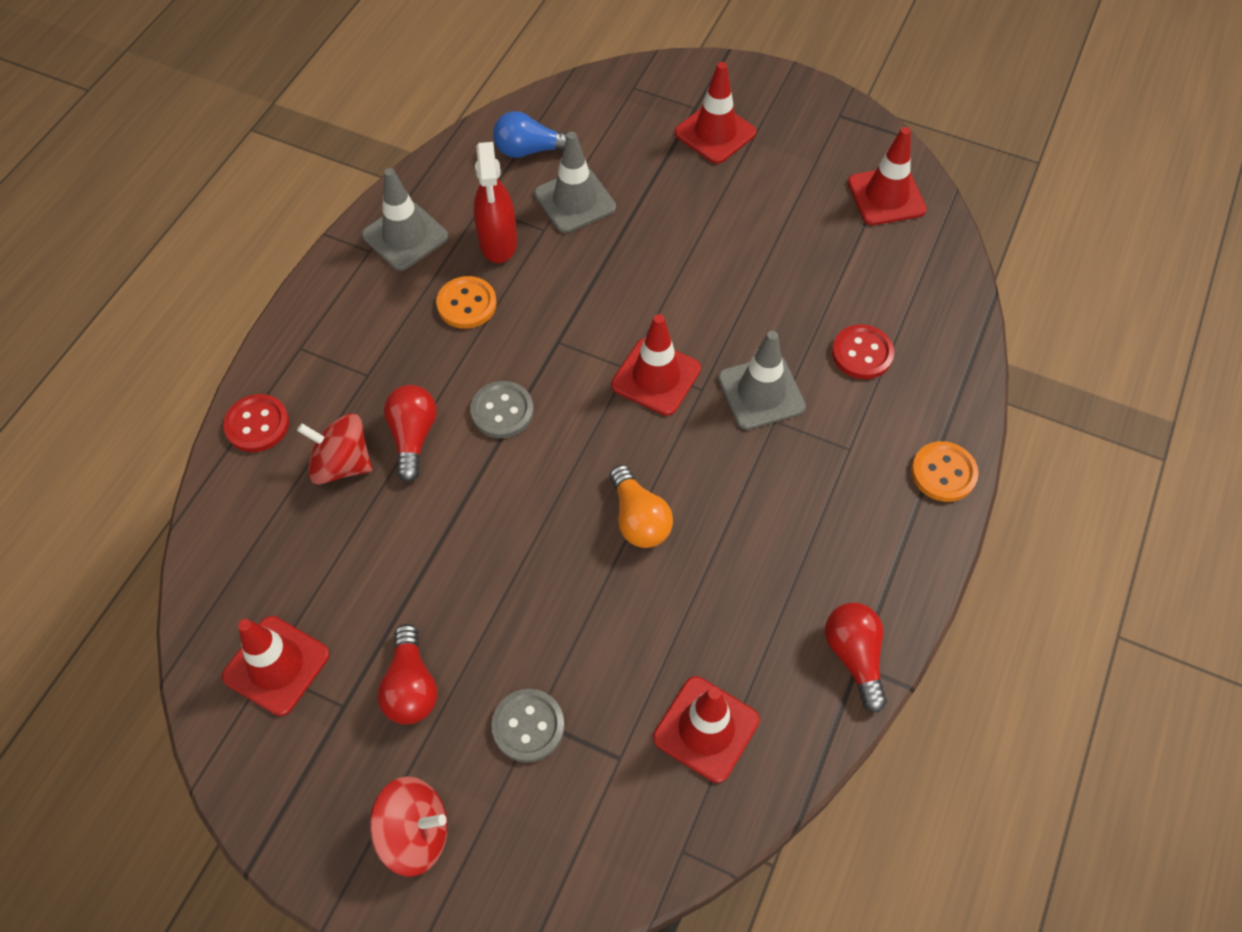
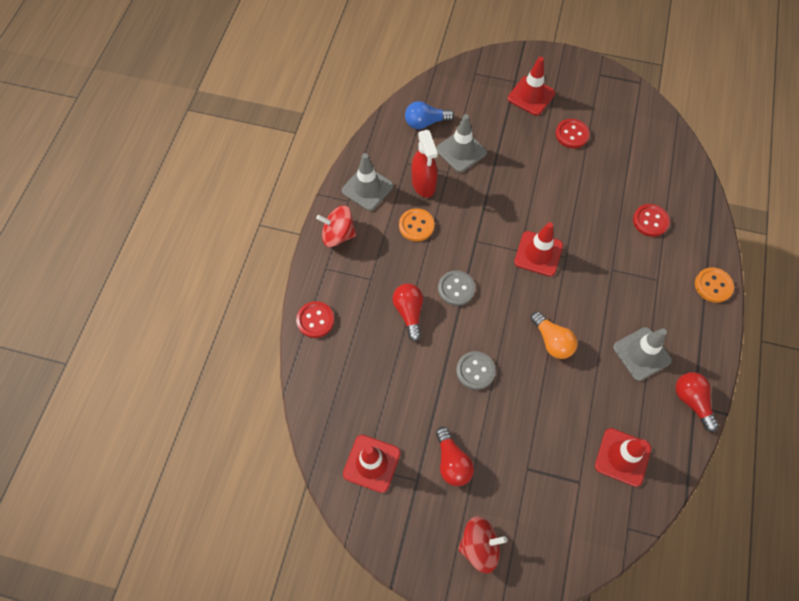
camera: 10 degrees left, 5 degrees up
red spinning top [297,413,372,485] -> red spinning top moved to [316,205,356,247]
grey button [491,689,564,763] -> grey button moved to [456,351,496,390]
grey traffic cone [718,331,806,430] -> grey traffic cone moved to [613,327,672,381]
red traffic cone [848,127,927,225] -> none
none -> red button [555,119,590,148]

